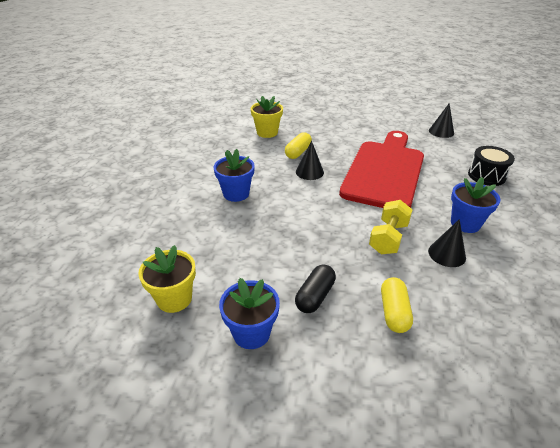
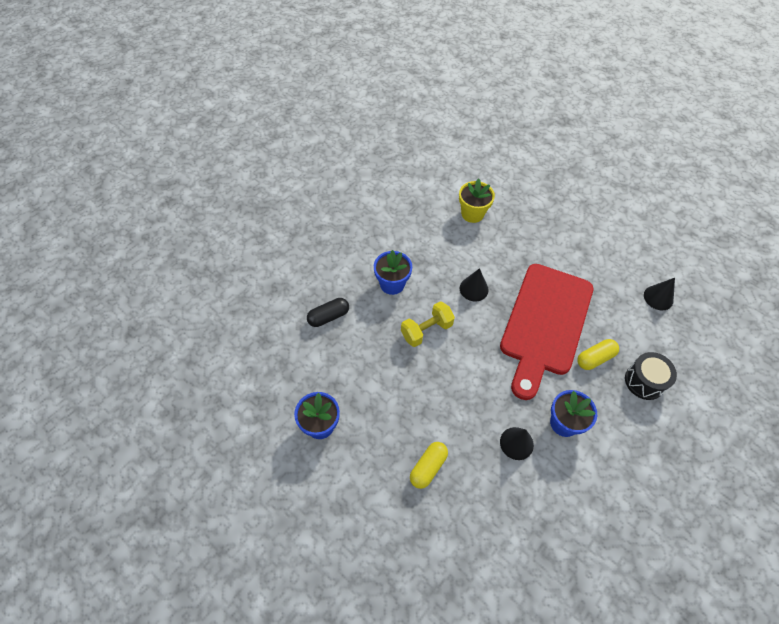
camera: 30 degrees right, 20 degrees up
yellow flower pot [139,245,196,313] -> none
yellow capsule [285,132,312,159] -> yellow capsule moved to [577,339,619,370]
black capsule [295,264,336,313] -> black capsule moved to [307,298,349,327]
red cutting board [339,131,424,208] -> red cutting board turned 150 degrees clockwise [500,264,593,400]
yellow dumbbell [369,200,412,254] -> yellow dumbbell moved to [401,301,455,347]

